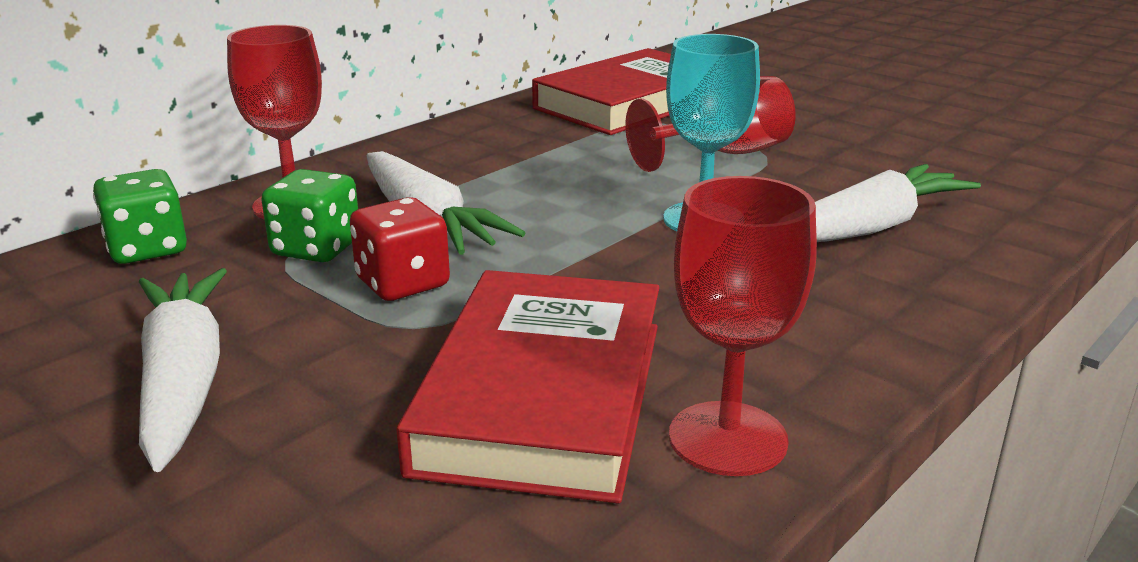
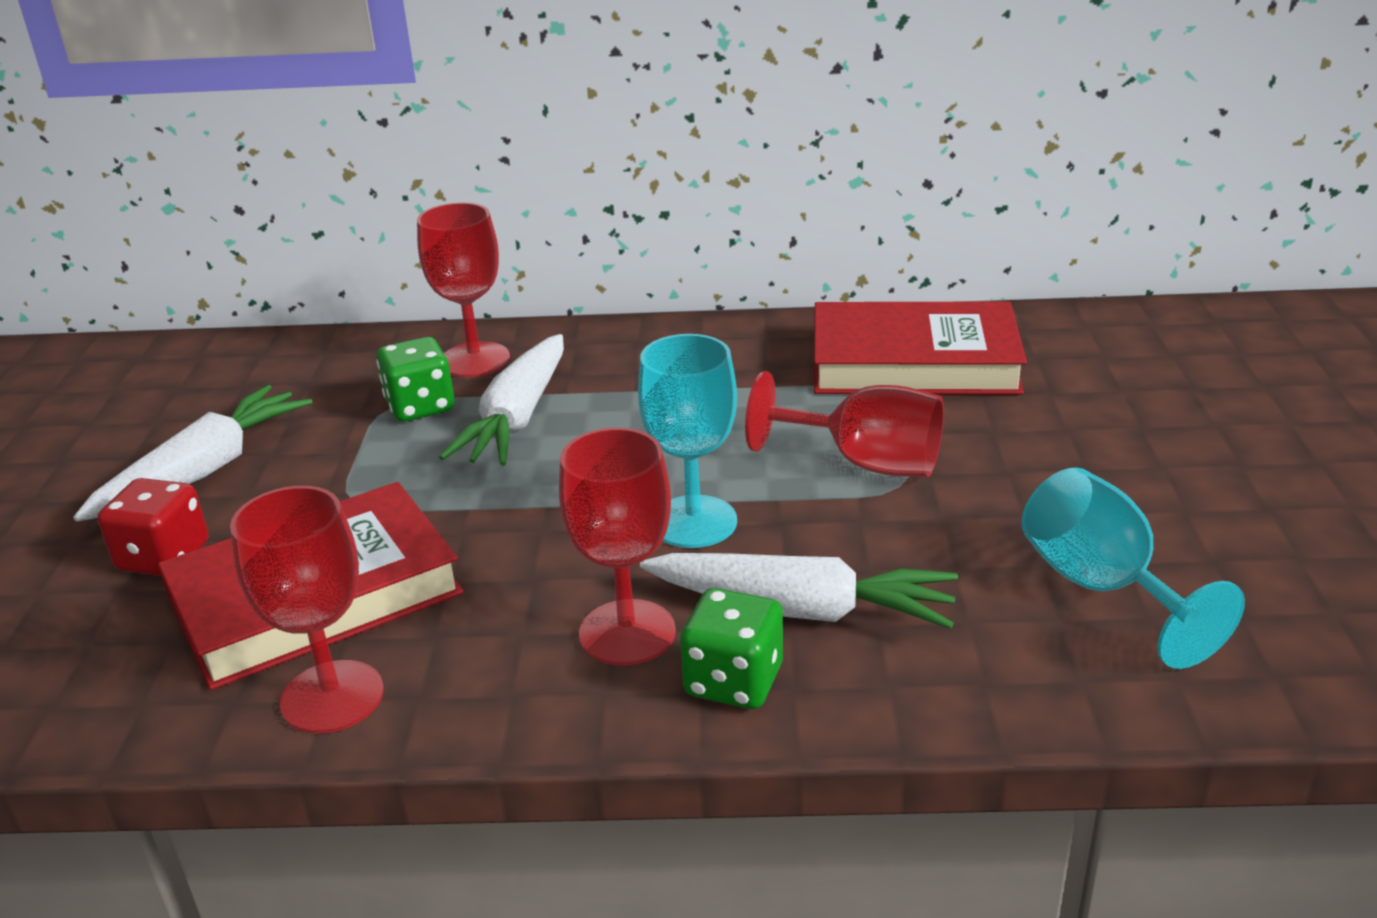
camera: 50 degrees right, 5 degrees up
green dice [93,169,187,264] -> green dice moved to [680,588,783,709]
red dice [350,197,450,301] -> red dice moved to [98,478,209,576]
none -> red goblet [559,428,676,665]
none -> turquoise goblet [1021,468,1245,669]

